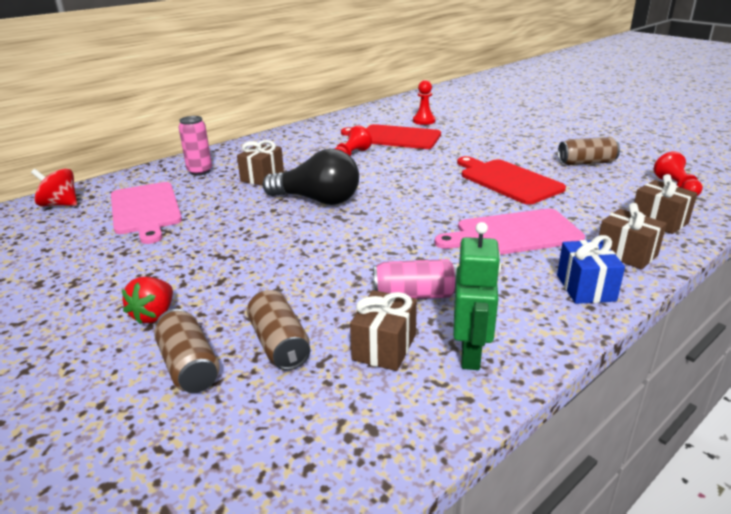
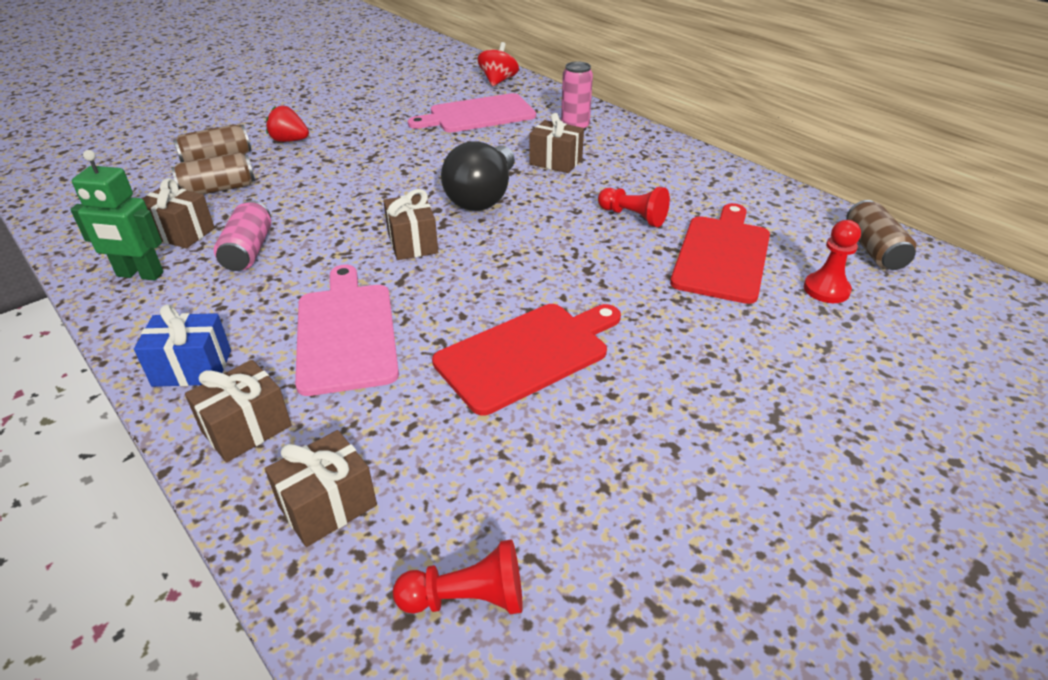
camera: 90 degrees right, 10 degrees up
brown can [558,137,620,165] -> brown can moved to [846,200,916,270]
none -> brown gift [383,189,438,260]

